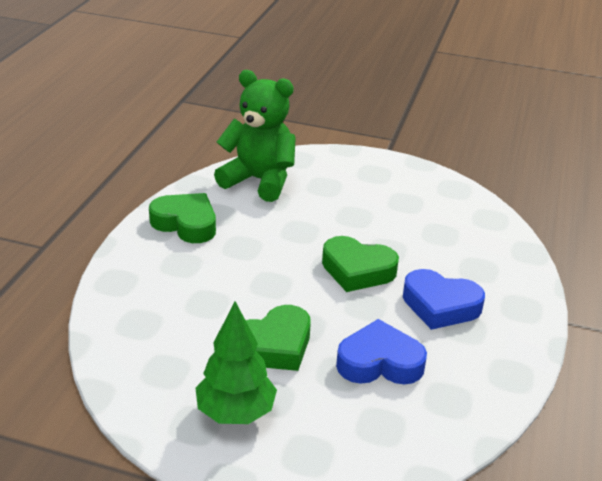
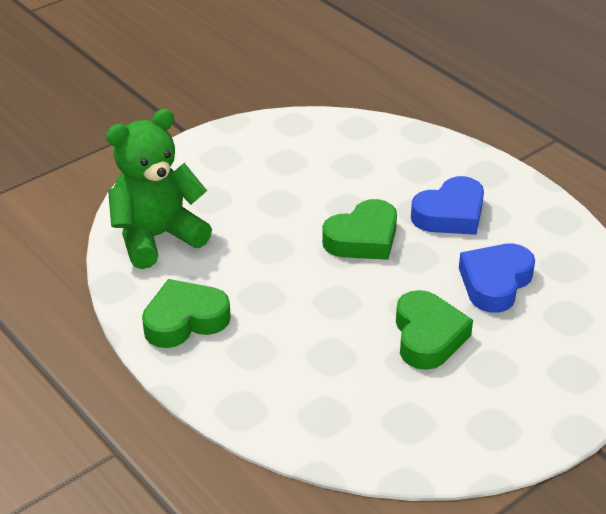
camera: 55 degrees left, 5 degrees up
green tree [196,301,277,424] -> none

